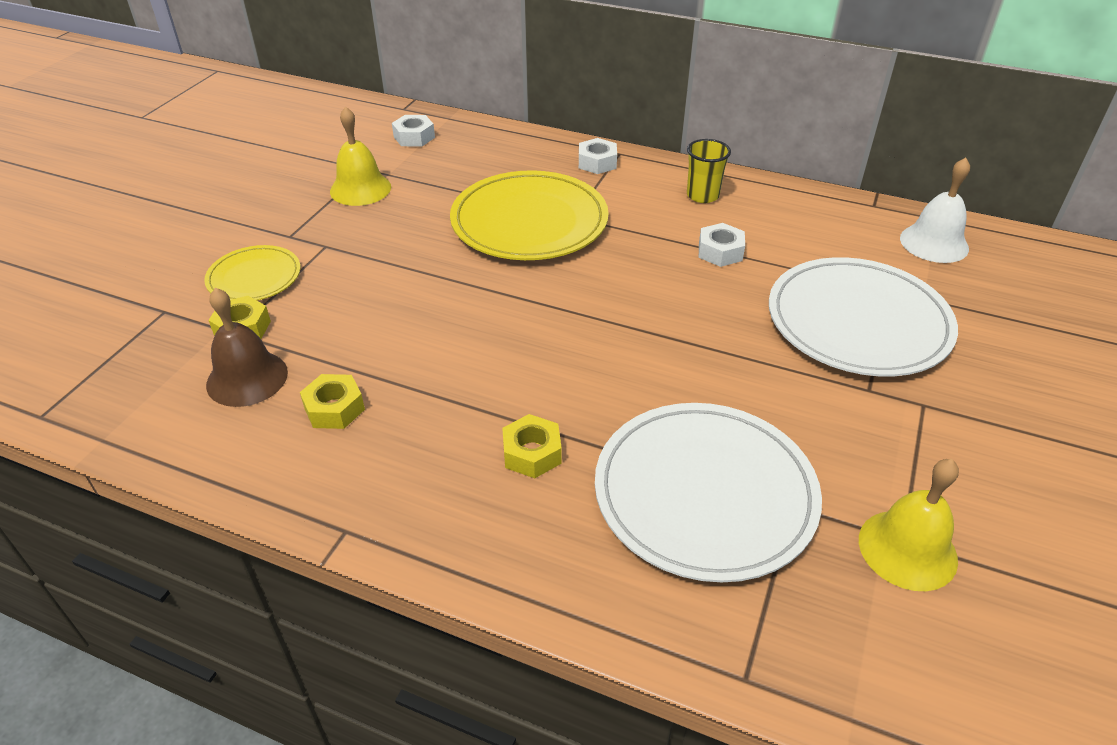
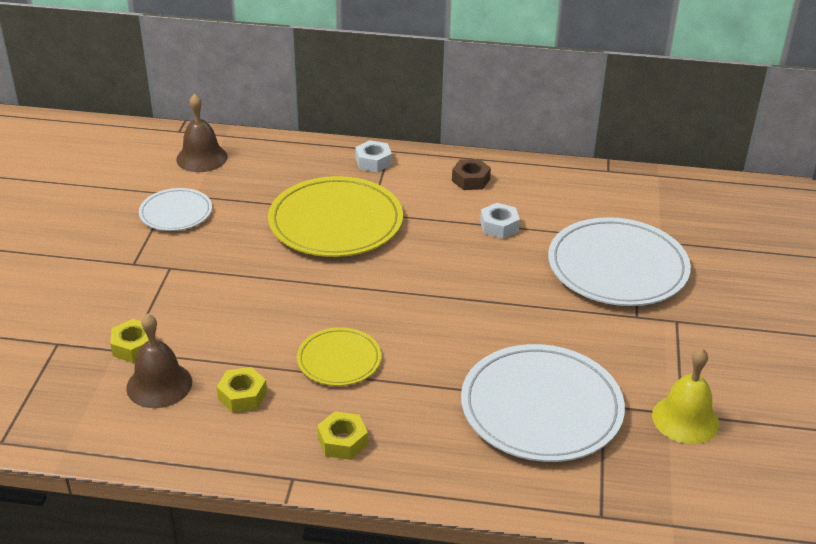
camera: 15 degrees left, 5 degrees down
yellow plate [204,245,301,301] -> yellow plate moved to [297,328,381,386]
yellow bell [330,106,391,206] -> white plate [139,188,212,231]
white nut [392,115,435,147] -> brown bell [176,94,228,172]
yellow nut [502,414,562,478] -> yellow nut moved to [317,411,368,460]
yellow cup [687,139,731,203] -> brown nut [452,159,491,190]
white bell [900,158,970,263] -> none

